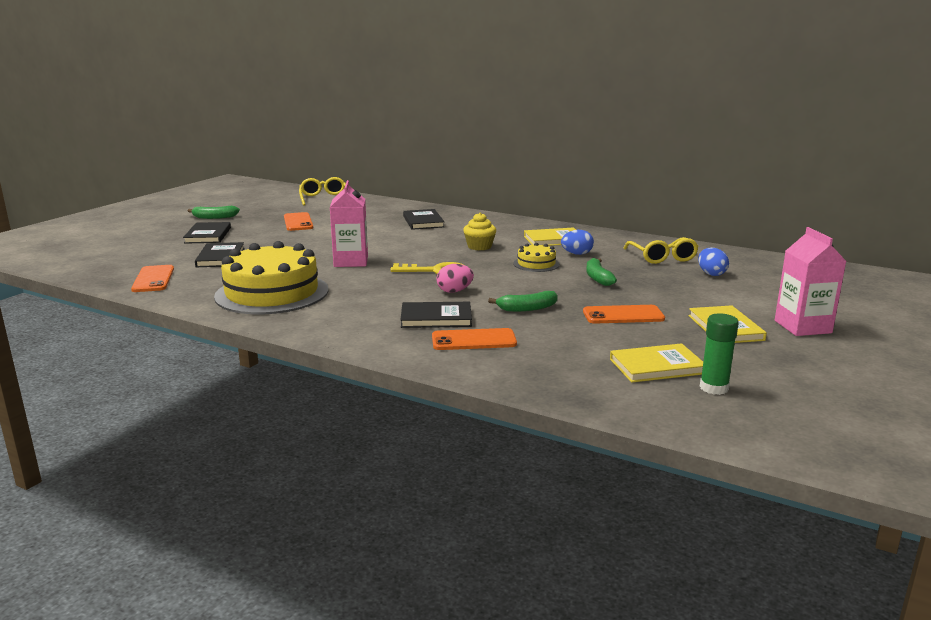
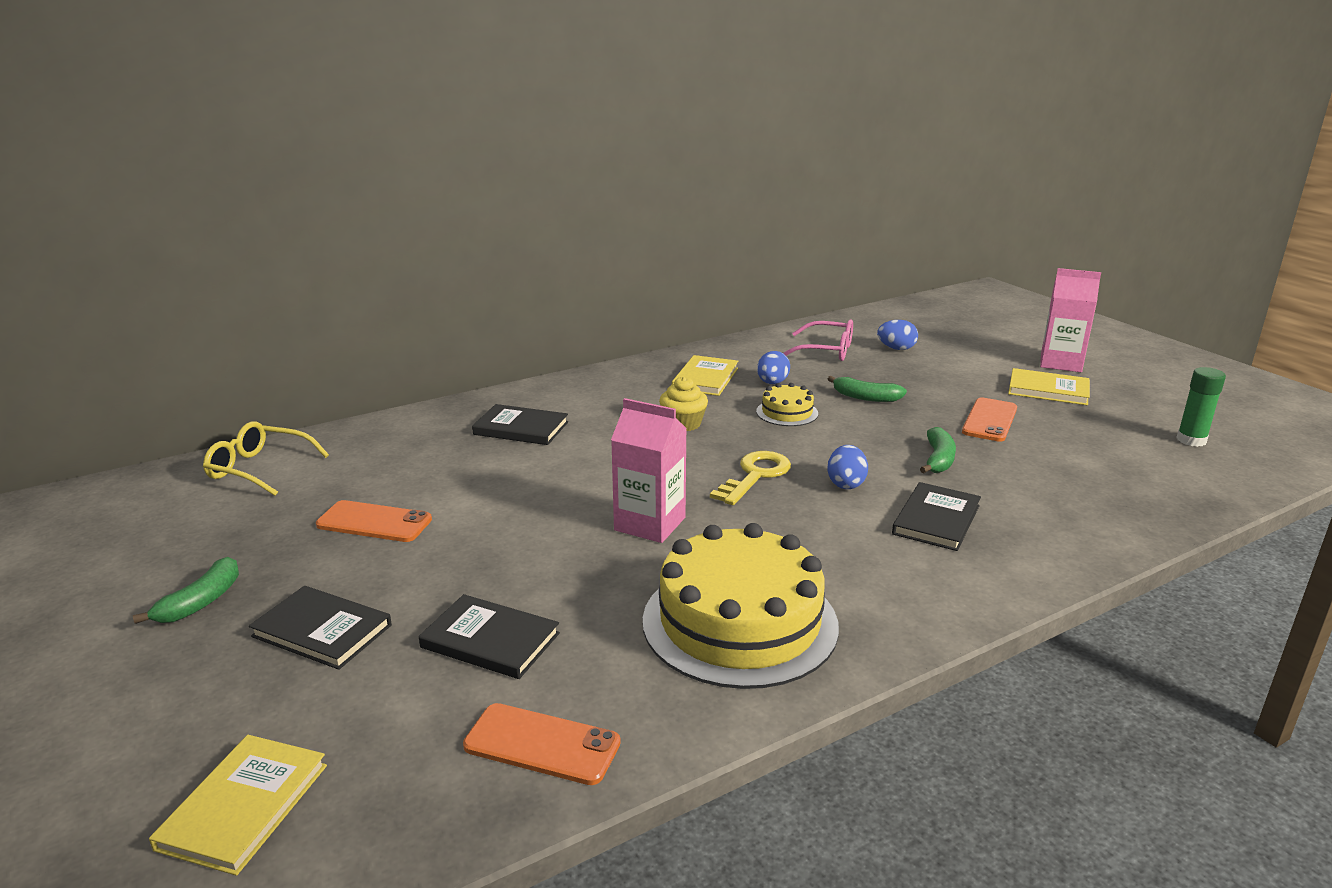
camera: 60 degrees left, 5 degrees up
orange phone [432,328,517,350] -> none
pink egg [436,264,474,293] -> blue egg [827,445,868,489]
yellow book [610,343,703,383] -> yellow book moved to [149,735,327,876]
yellow glasses [624,237,699,264] -> pink glasses [783,319,853,361]

